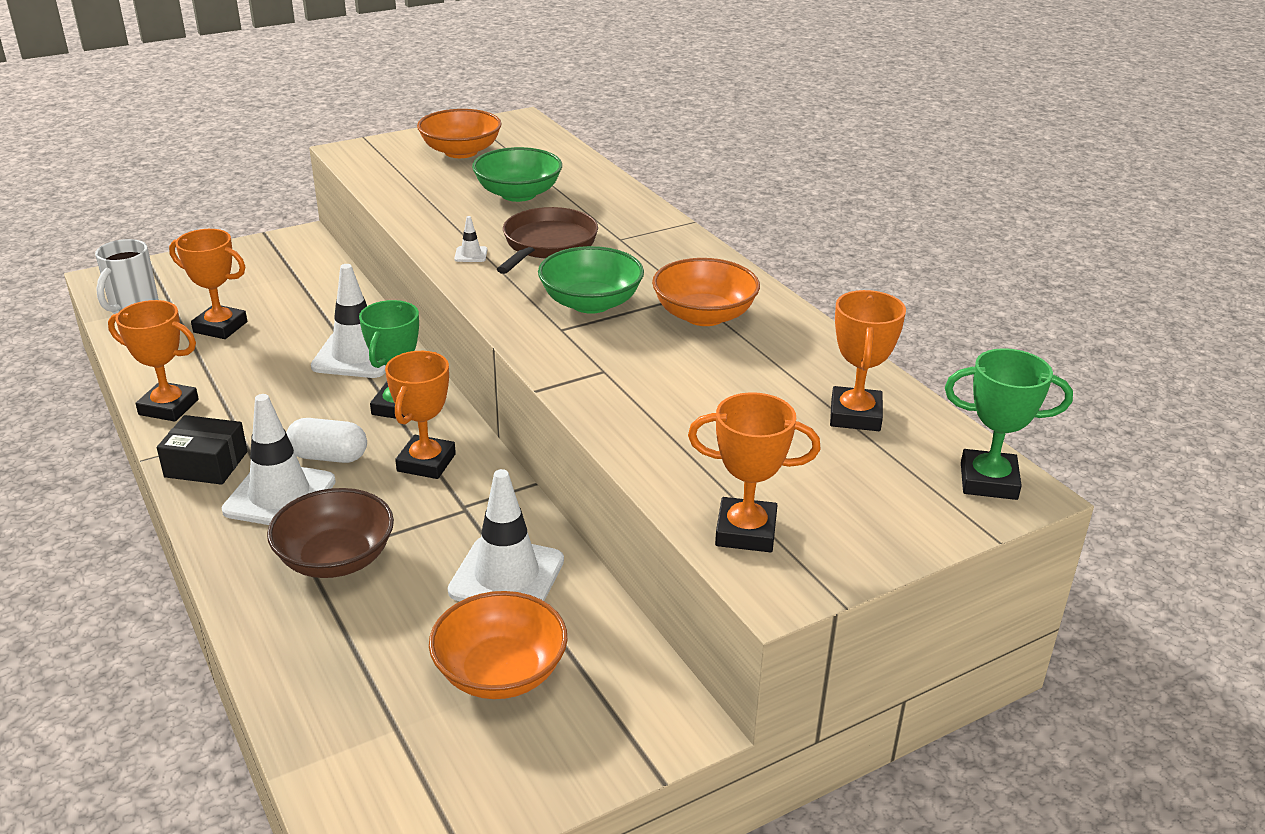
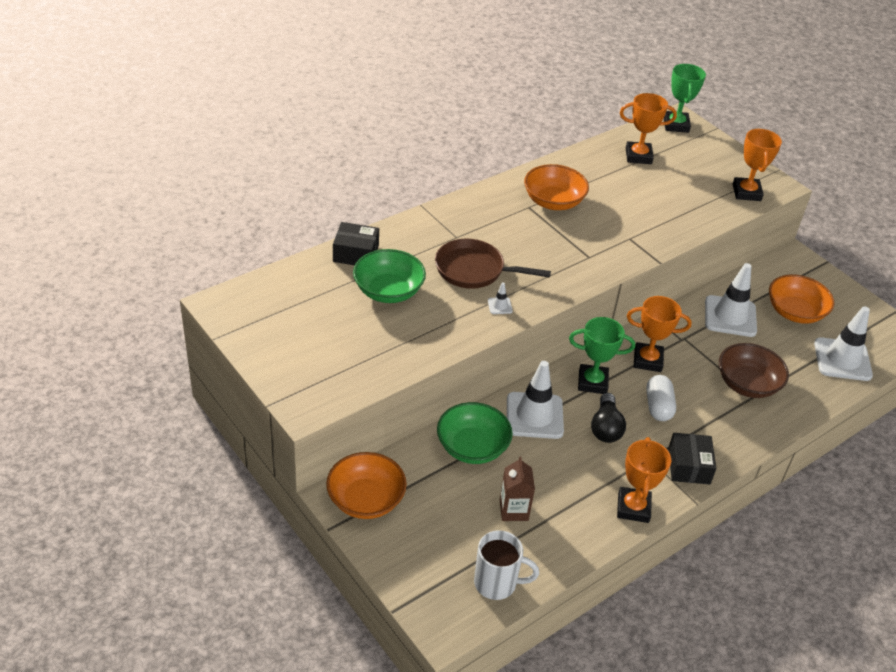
camera: 100 degrees left, 10 degrees up
orange trophy [169,229,247,339] -> brown carton [500,456,535,521]
white traffic cone [222,394,336,525] -> white traffic cone moved to [814,306,873,381]
orange bowl [417,109,502,158] -> orange bowl moved to [326,452,407,519]
green bowl [538,246,644,314] -> green bowl moved to [437,402,513,464]
none -> black box [333,222,379,265]
none -> black light bulb [591,393,626,443]

